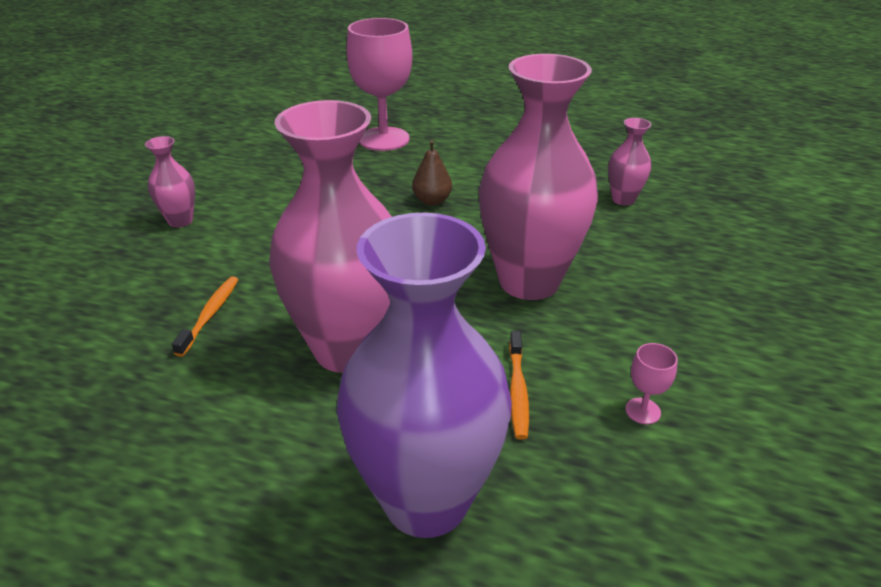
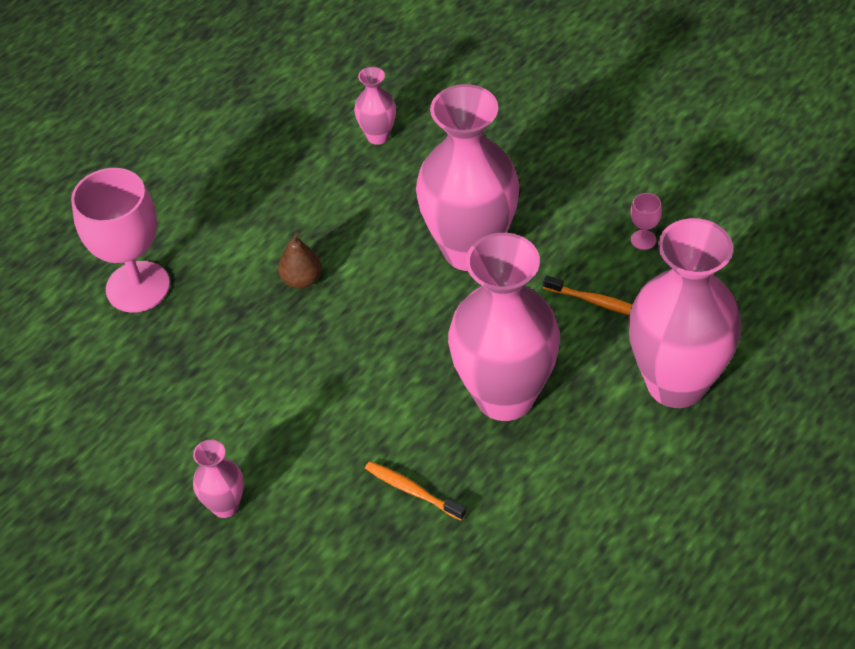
camera: 65 degrees left, 15 degrees up
purple vase [337,213,512,538] -> pink vase [628,218,742,408]

